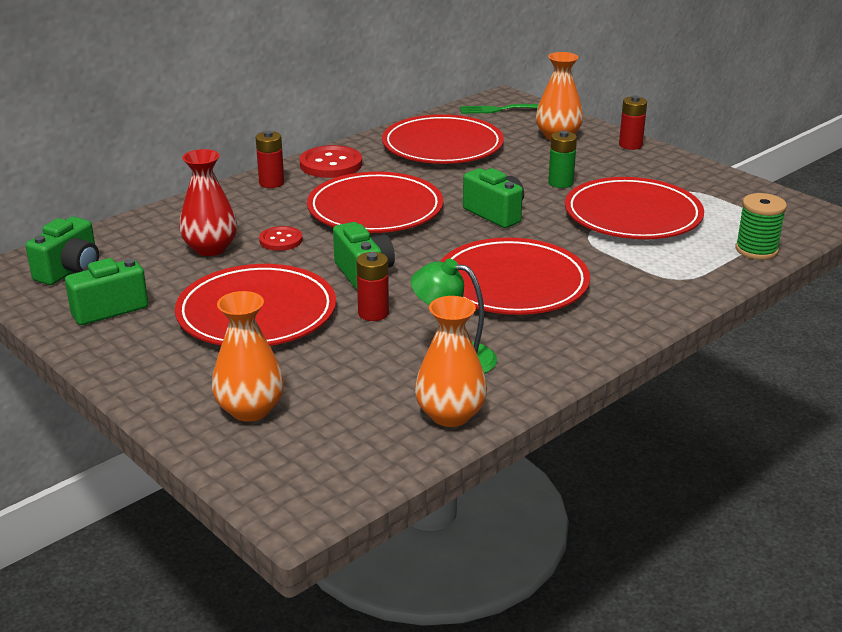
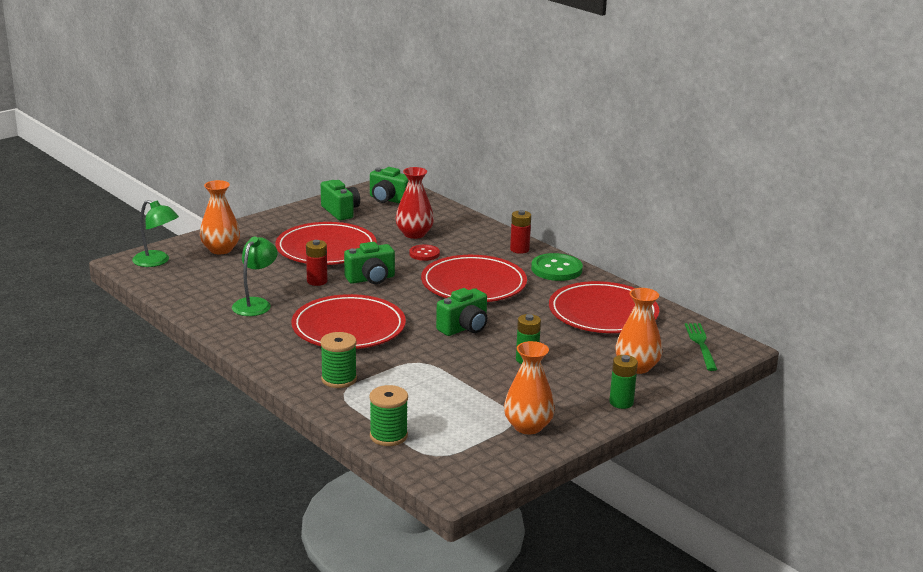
camera: 90 degrees right, 5 degrees down
red button [300,145,362,178] -> green button [531,253,583,281]
orange vase [415,296,487,427] -> orange vase moved to [504,341,555,434]
red plate [565,177,704,239] -> none
red battery [619,96,647,150] -> green battery [609,355,638,409]
none -> green lamp [132,200,179,267]
none -> green spool [320,332,357,388]

